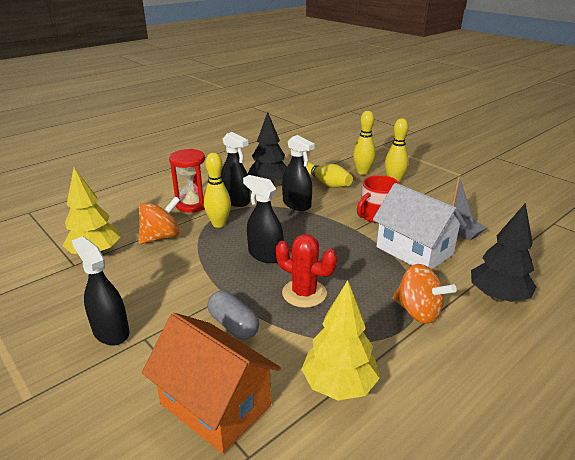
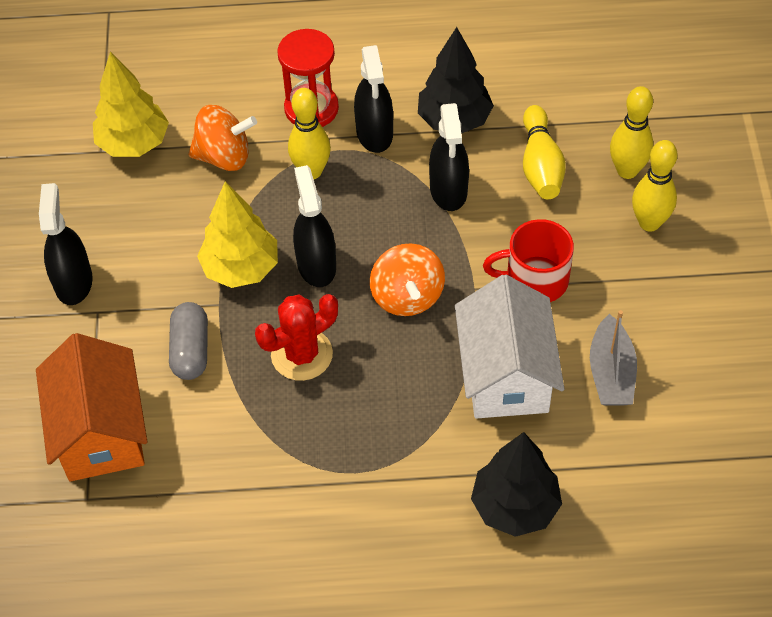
camera: 40 degrees right, 25 degrees up
red cactus [276,234,337,308] -> red cactus turned 75 degrees clockwise [255,294,338,381]
yellow tree [301,280,380,401] -> yellow tree moved to [197,181,278,288]
orange spinning top [393,264,457,324] -> orange spinning top moved to [370,243,445,316]

